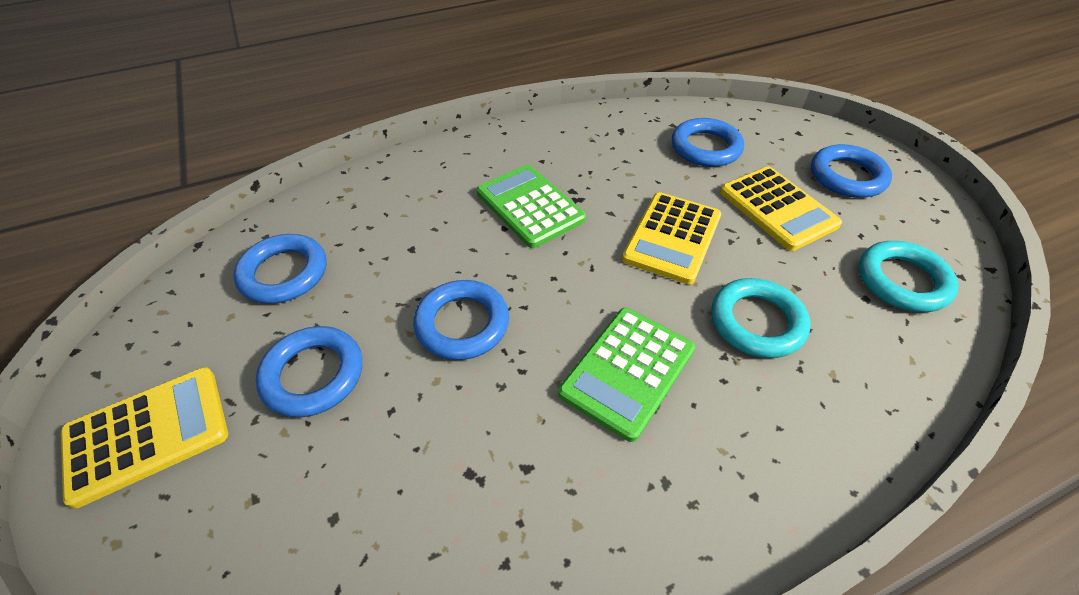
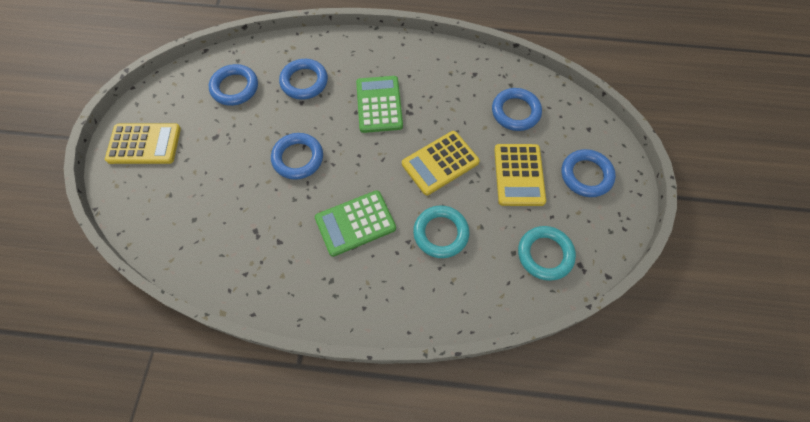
camera: 30 degrees right, 15 degrees up
blue ring [256,326,362,417] -> blue ring moved to [279,59,328,100]

